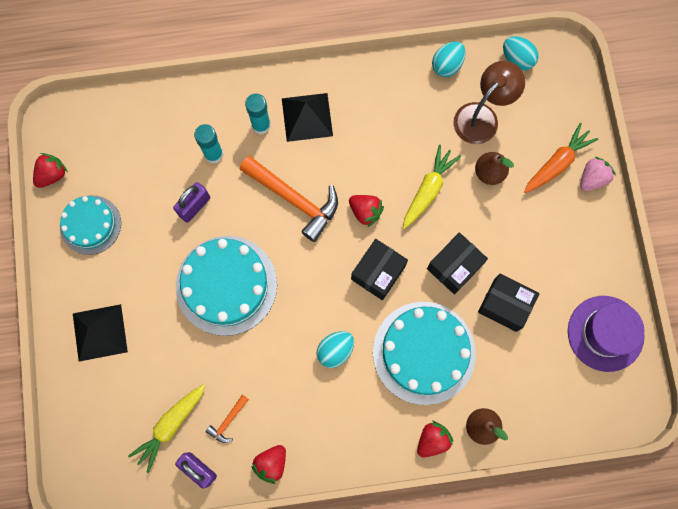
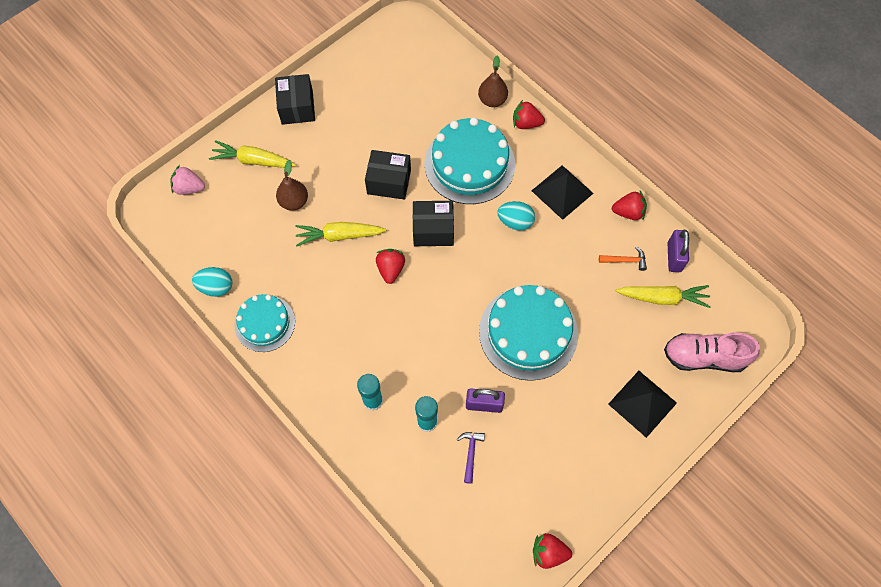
camera: 125 degrees left, 10 degrees down
turquoise cake [60,195,121,255] -> turquoise cake moved to [234,294,295,352]
orange hammer [239,156,338,242] -> none
black pyramid [282,93,333,142] -> black pyramid moved to [532,165,594,220]
brown lamp [453,61,525,144] -> none
black box [478,273,540,332] -> black box moved to [275,74,315,125]
turquoise egg [503,36,538,71] -> none
orange carrot [524,123,598,193] -> yellow carrot [209,140,296,168]
purple hat [568,296,645,372] -> none
pink strawberry [580,157,616,191] -> pink strawberry moved to [170,165,205,195]
none -> purple hammer [457,432,485,484]
none -> pink shoe [664,332,760,372]

